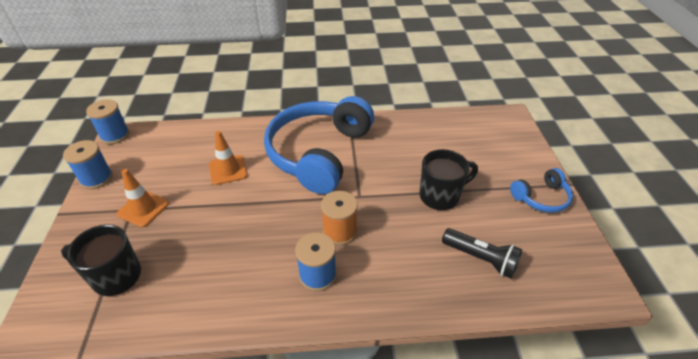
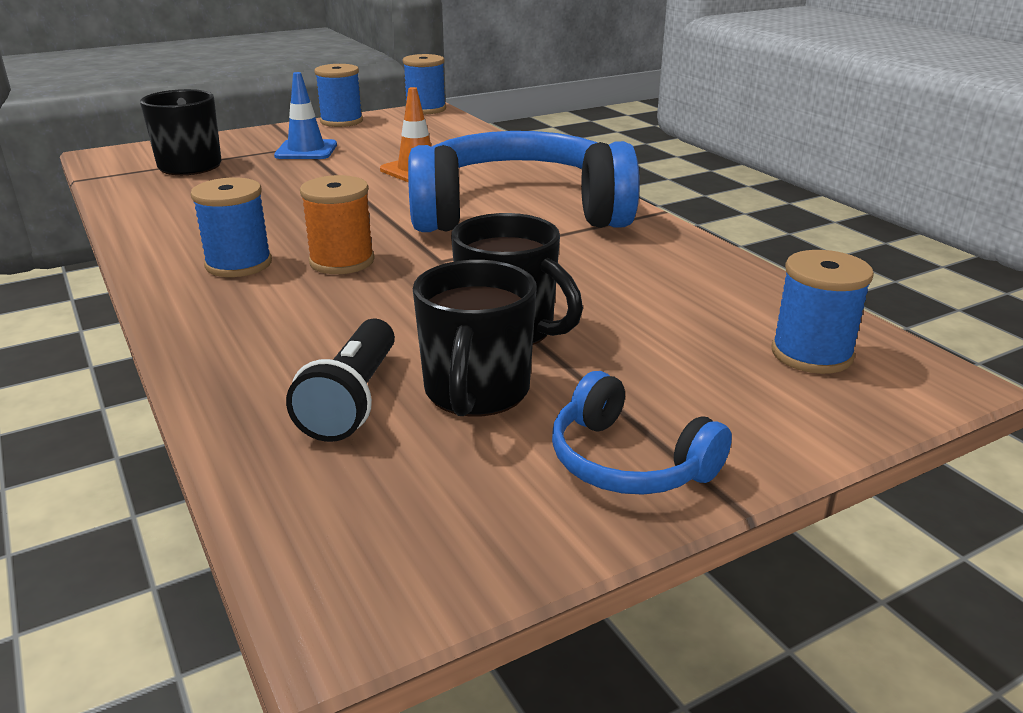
camera: 65 degrees right, 15 degrees down
orange traffic cone [117,169,169,227] -> blue traffic cone [274,72,337,159]
none -> black mug [413,260,536,416]
none -> blue spool [771,250,874,374]

